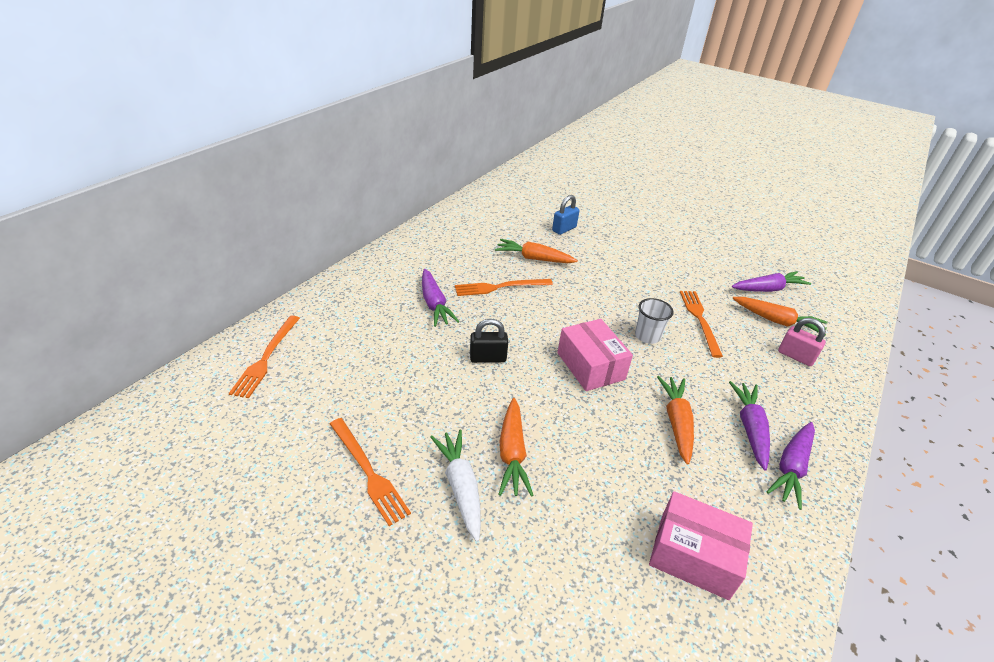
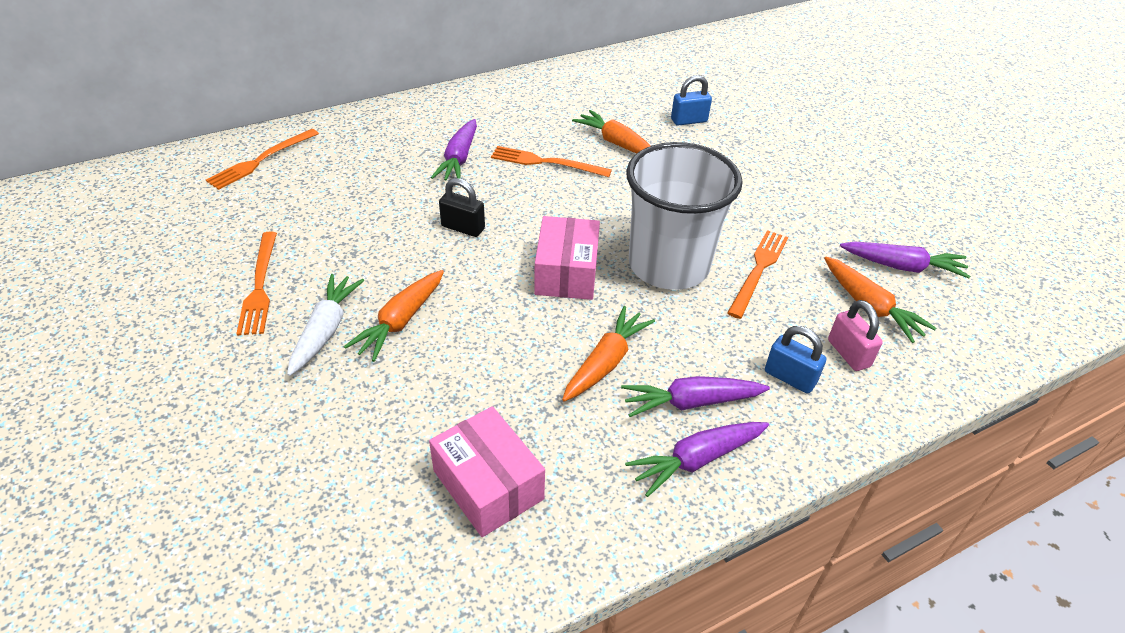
camera: 30 degrees right, 5 degrees up
white cup [635,298,674,344] -> white cup [626,142,743,290], size x2.39
purple carrot [729,381,770,470] -> purple carrot turned 135 degrees counterclockwise [621,376,770,417]
none -> blue padlock [765,326,826,394]

